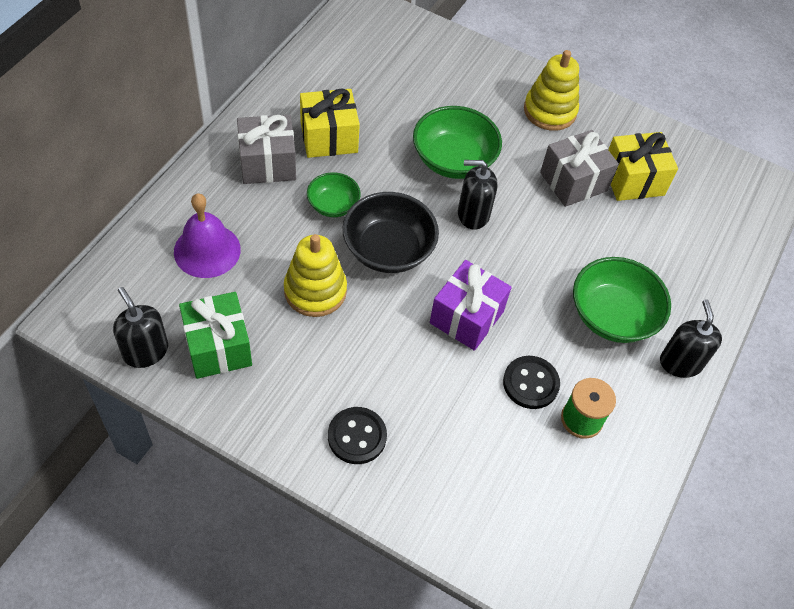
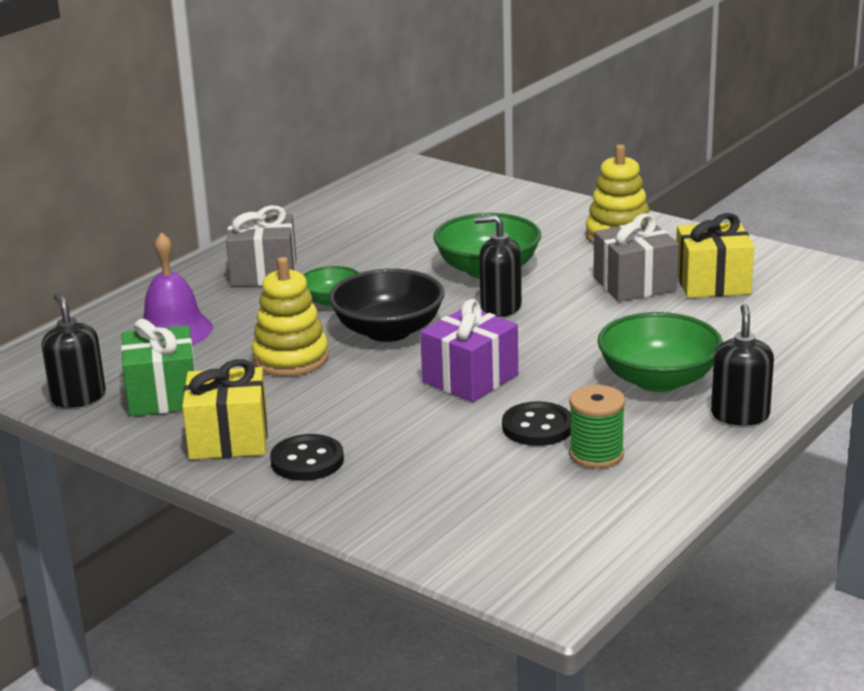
camera: 15 degrees right, 30 degrees down
yellow gift [300,88,360,158] -> yellow gift moved to [182,359,268,460]

